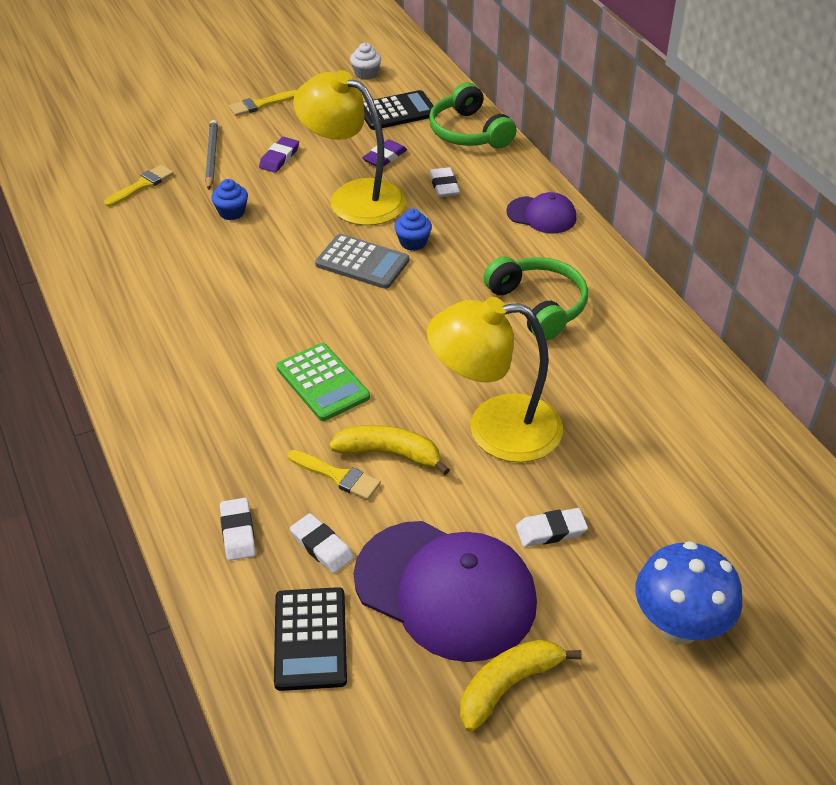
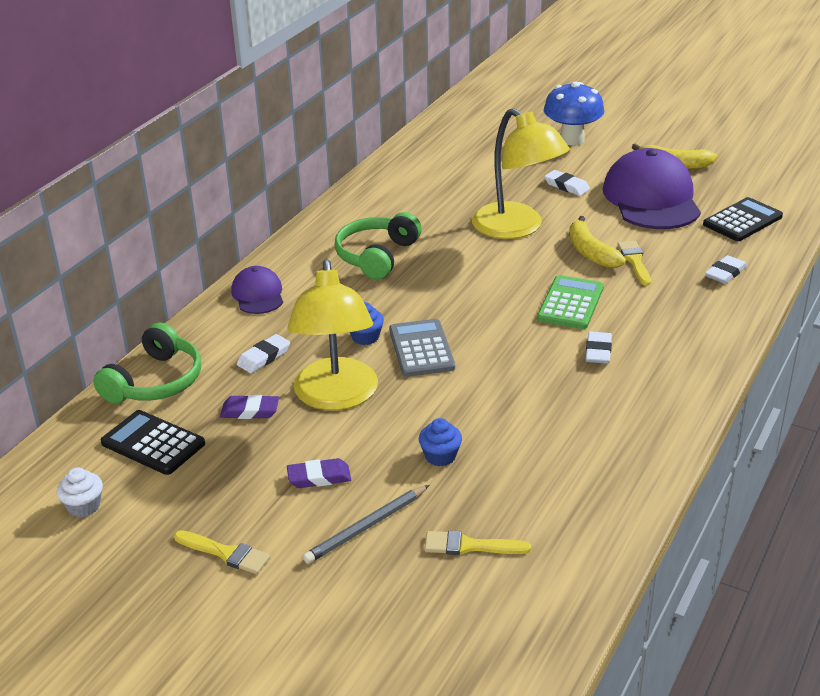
camera: 125 degrees left, 10 degrees down
white eraser [290,513,354,573] -> white eraser moved to [586,331,612,364]

